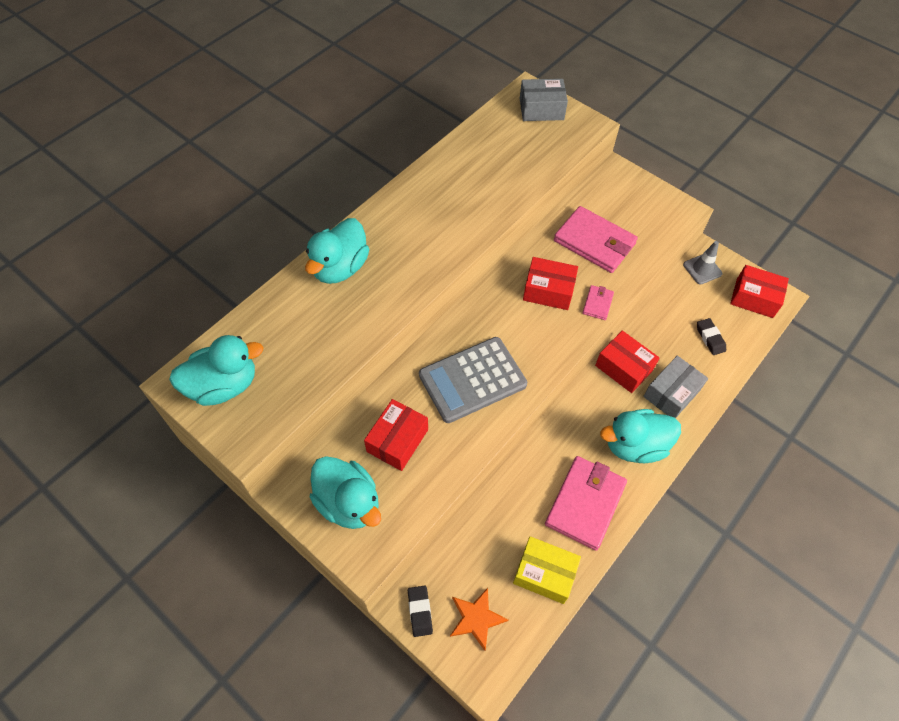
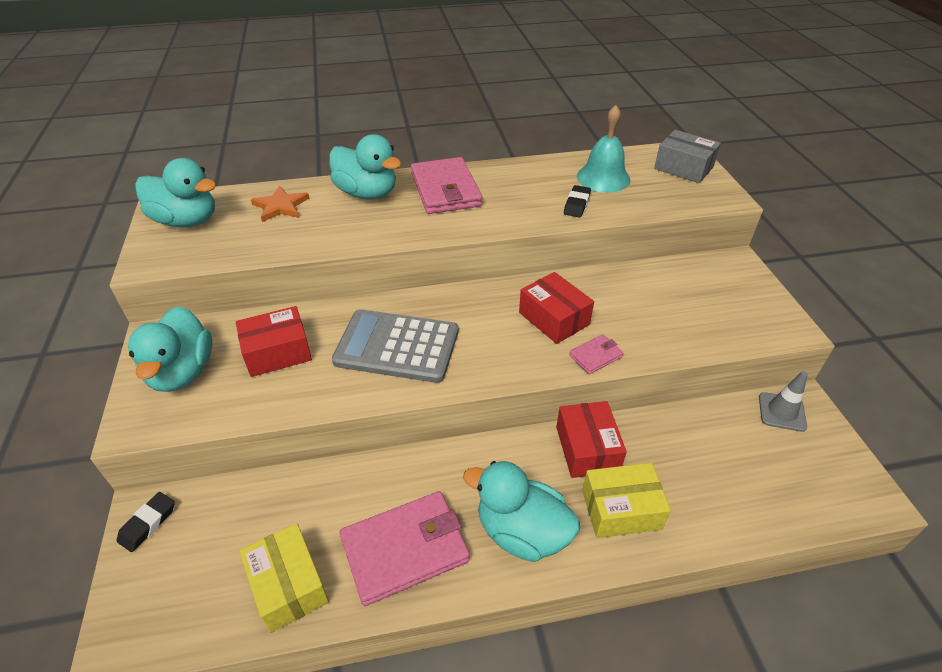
camera: 40 degrees right, 15 degrees down
turquoise duck [305,218,369,284] -> turquoise duck turned 120 degrees counterclockwise [329,134,401,199]
orange star [450,588,508,651] -> orange star moved to [251,186,309,222]
pink wallet [554,206,638,273] -> pink wallet moved to [411,157,482,214]
grey box [643,356,708,418] -> yellow box [582,463,671,538]
black eraser [697,318,726,355] -> black eraser moved to [564,185,591,218]
red box [730,265,789,318] -> none
none -> turquoise bell [577,105,630,193]

